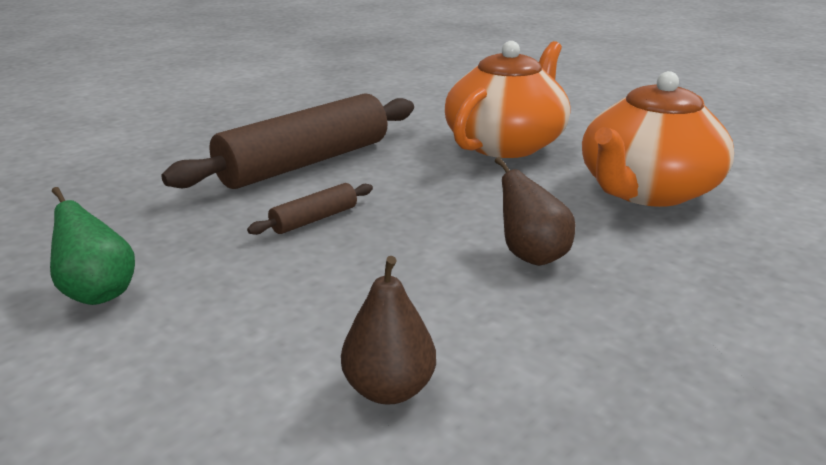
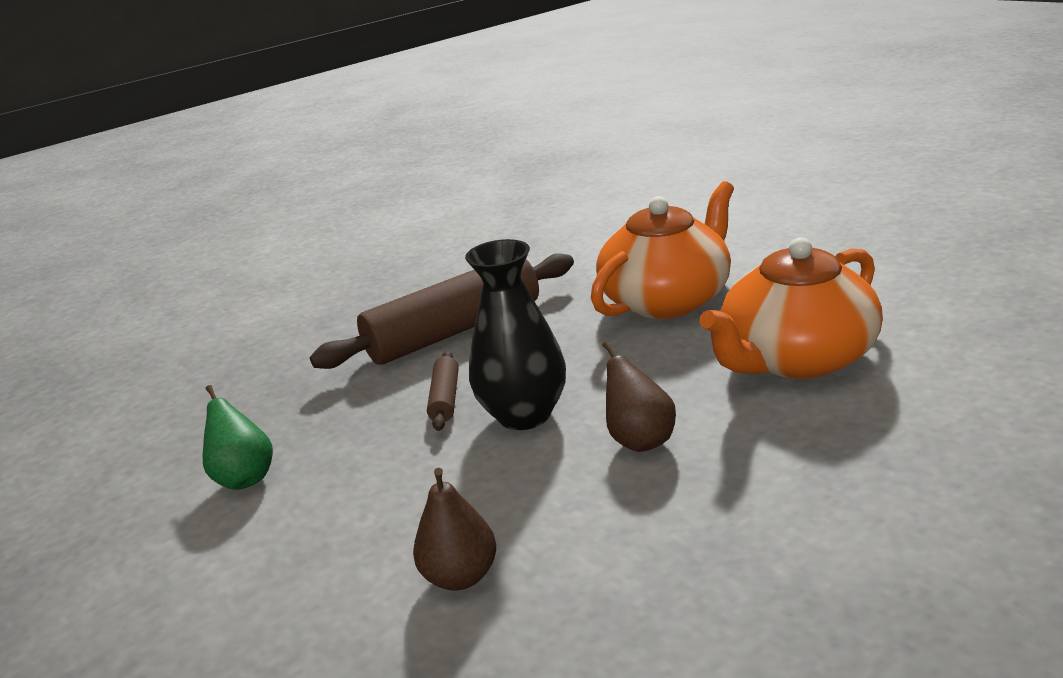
camera: 15 degrees right, 0 degrees up
brown rolling pin [247,183,373,235] -> brown rolling pin turned 60 degrees counterclockwise [427,351,459,431]
none -> black vase [465,239,566,430]

